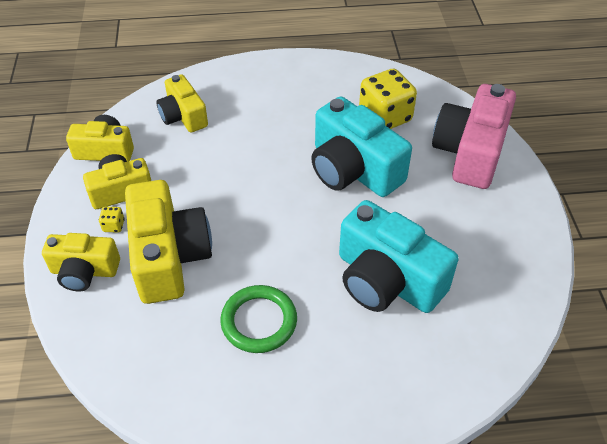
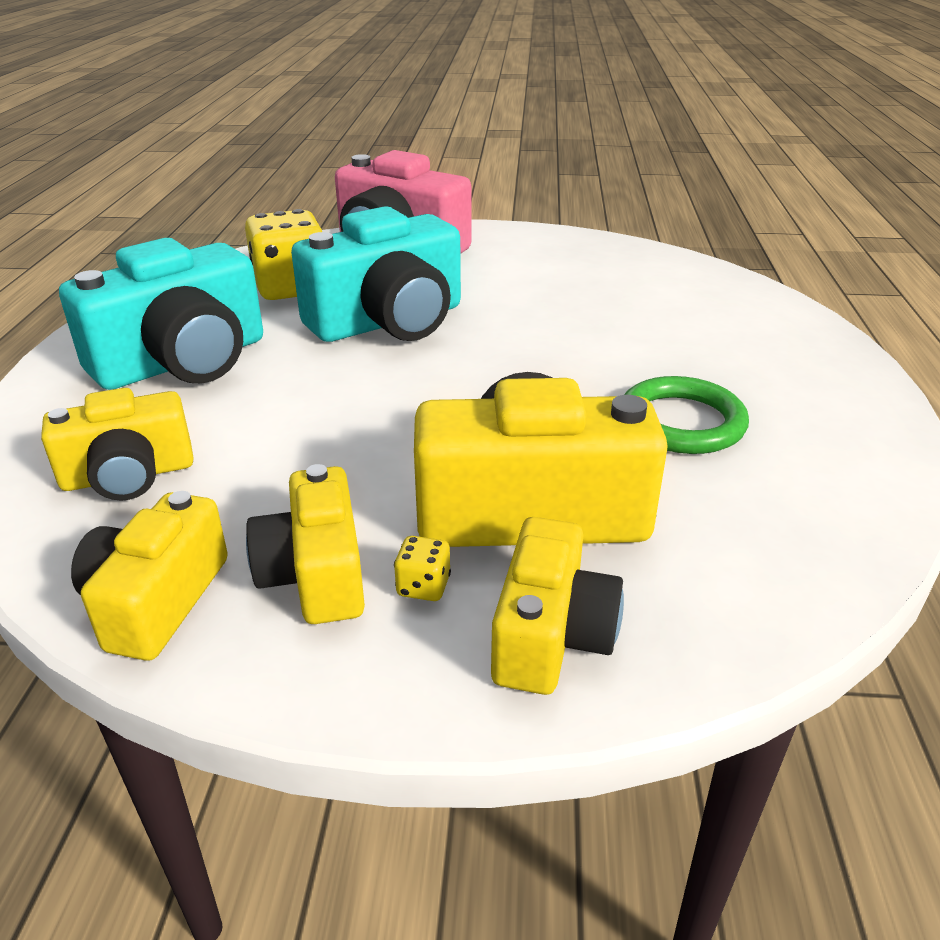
camera: 80 degrees left, 15 degrees down
turquoise camera [339,200,459,313] -> turquoise camera moved to [59,238,263,390]

